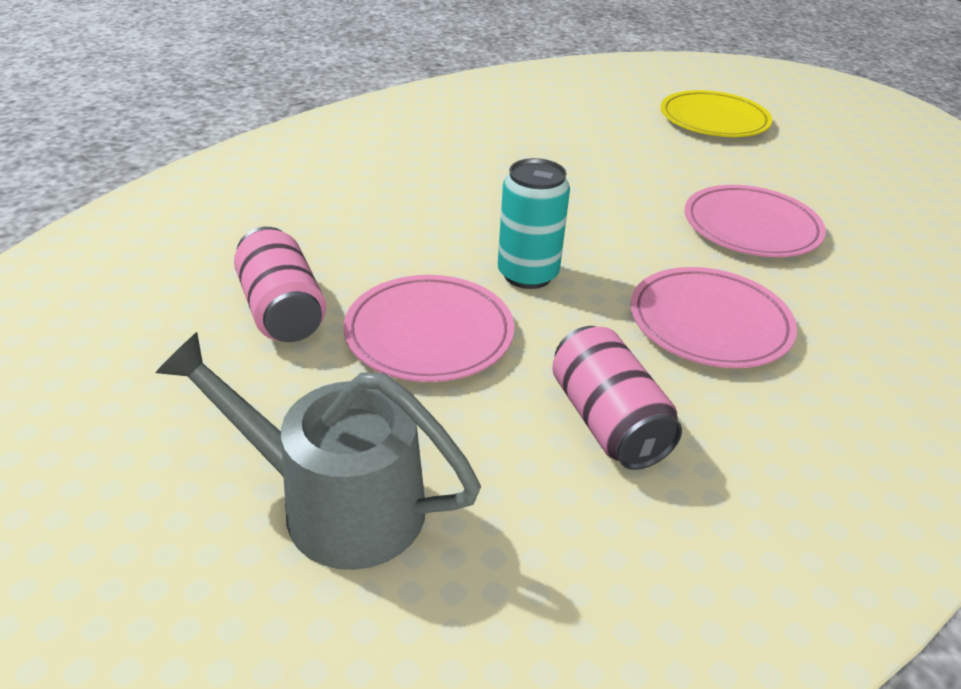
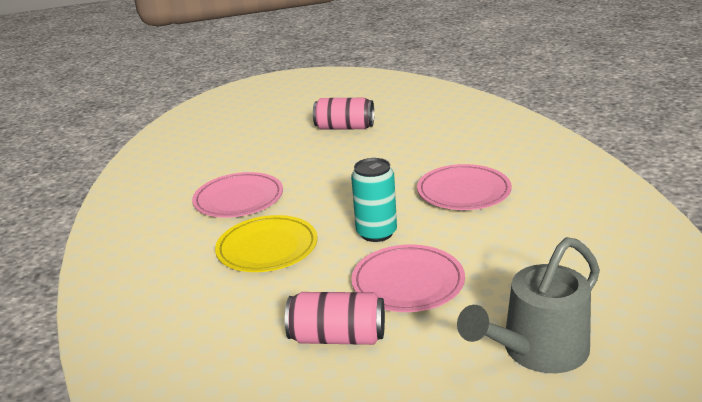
camera: 55 degrees left, 10 degrees down
pink can [552,326,682,470] -> pink can moved to [313,98,374,129]
yellow plate [661,90,772,137] -> yellow plate moved to [215,215,317,272]
pink plate [685,185,826,257] -> pink plate moved to [192,172,283,218]

